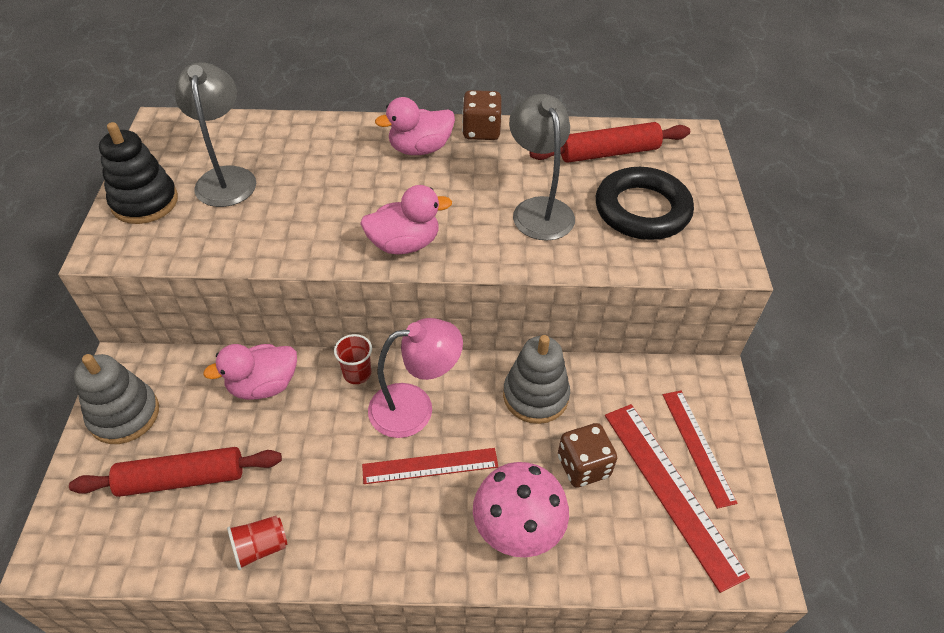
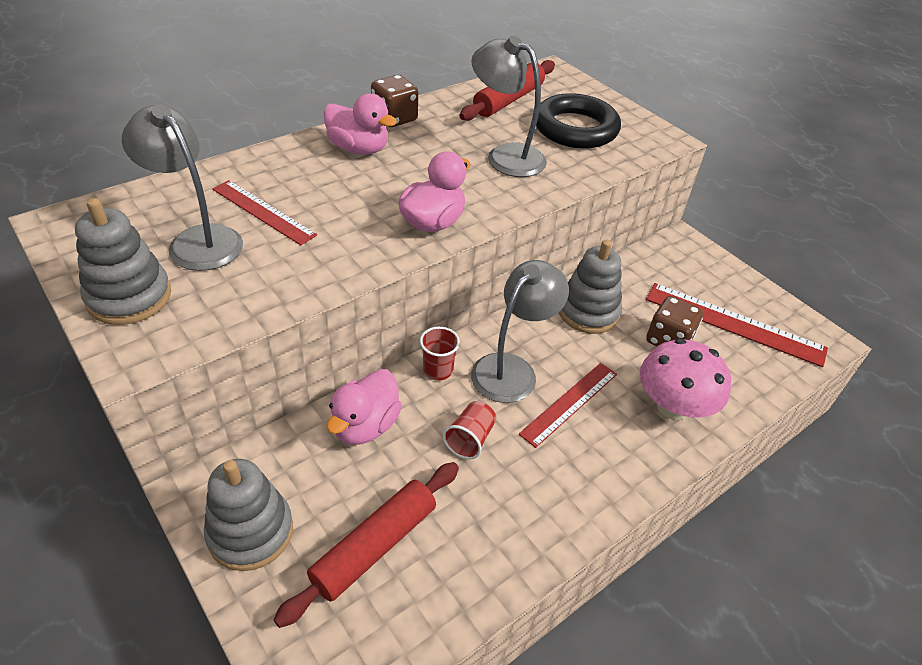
camera: 40 degrees left, 5 degrees down
black stacking toy [99,122,178,224] -> grey stacking toy [75,198,171,325]
red cup [227,516,287,570] -> red cup moved to [443,401,496,459]
pink lamp [368,318,463,438] -> grey lamp [471,260,569,403]
pink duck [375,97,455,155] -> pink duck turned 90 degrees counterclockwise [324,93,397,154]
red ruler [663,391,737,509] -> red ruler moved to [212,180,317,245]

